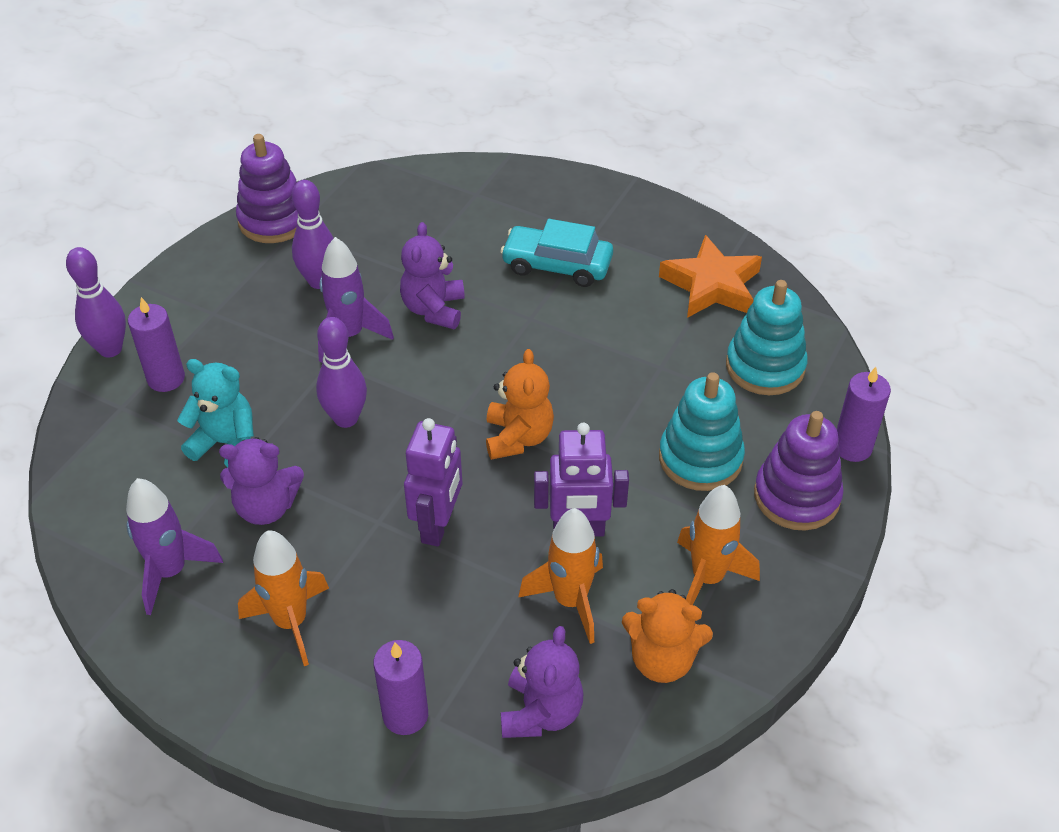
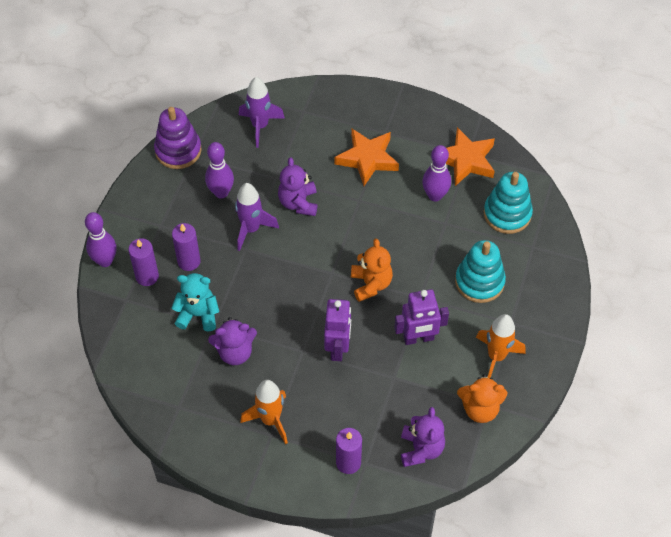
camera: 10 degrees left, 10 degrees up
purple rocket [126,478,223,615] -> purple rocket moved to [239,77,285,148]
purple bowling pin [316,317,367,428] -> purple bowling pin moved to [422,145,451,202]
turquoise car [500,219,613,287] -> orange star [335,128,399,186]
orange rocket [518,508,603,644] -> none
purple stacking toy [754,411,844,531] -> none
purple candle [837,367,891,462] -> purple candle moved to [172,223,201,271]

